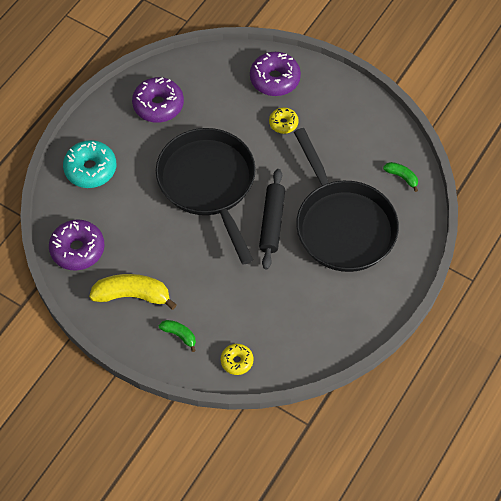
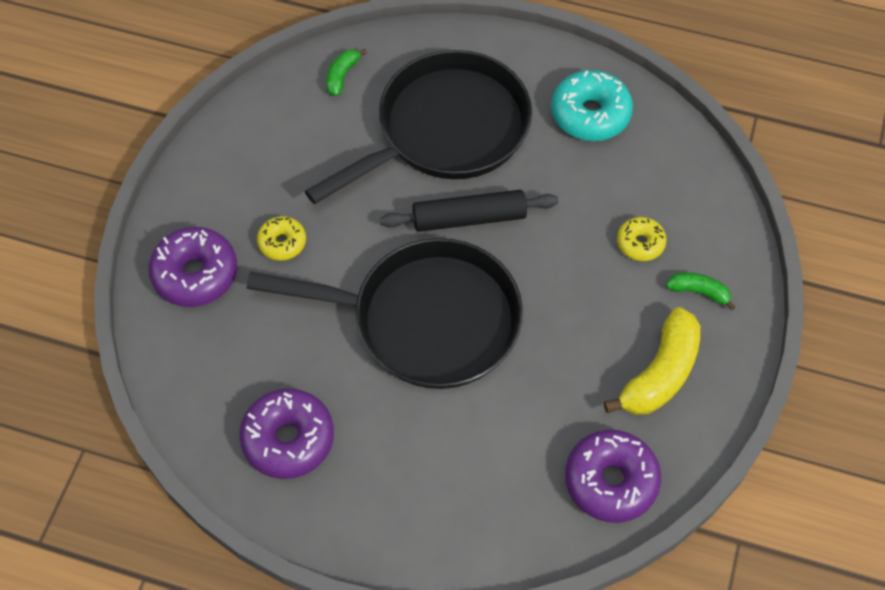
camera: 105 degrees left, 0 degrees up
turquoise donut [63,140,116,188] -> turquoise donut moved to [551,70,633,141]
yellow banana [89,274,177,310] -> yellow banana turned 135 degrees counterclockwise [604,307,700,415]
black pan [156,128,256,265] -> black pan turned 135 degrees counterclockwise [246,238,523,389]
green banana [159,320,196,352] -> green banana turned 90 degrees clockwise [666,272,735,310]
yellow donut [221,344,253,375] -> yellow donut moved to [617,217,667,261]

